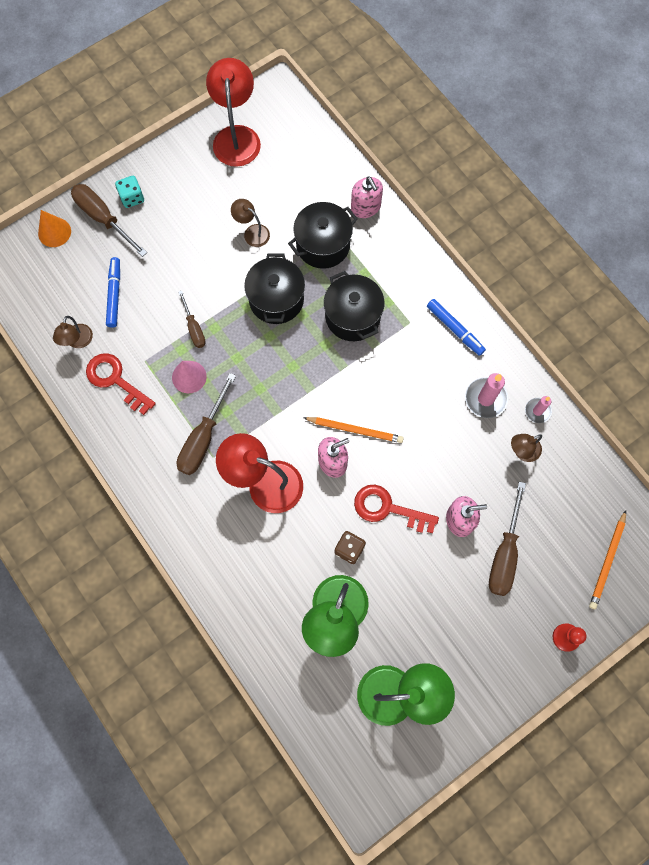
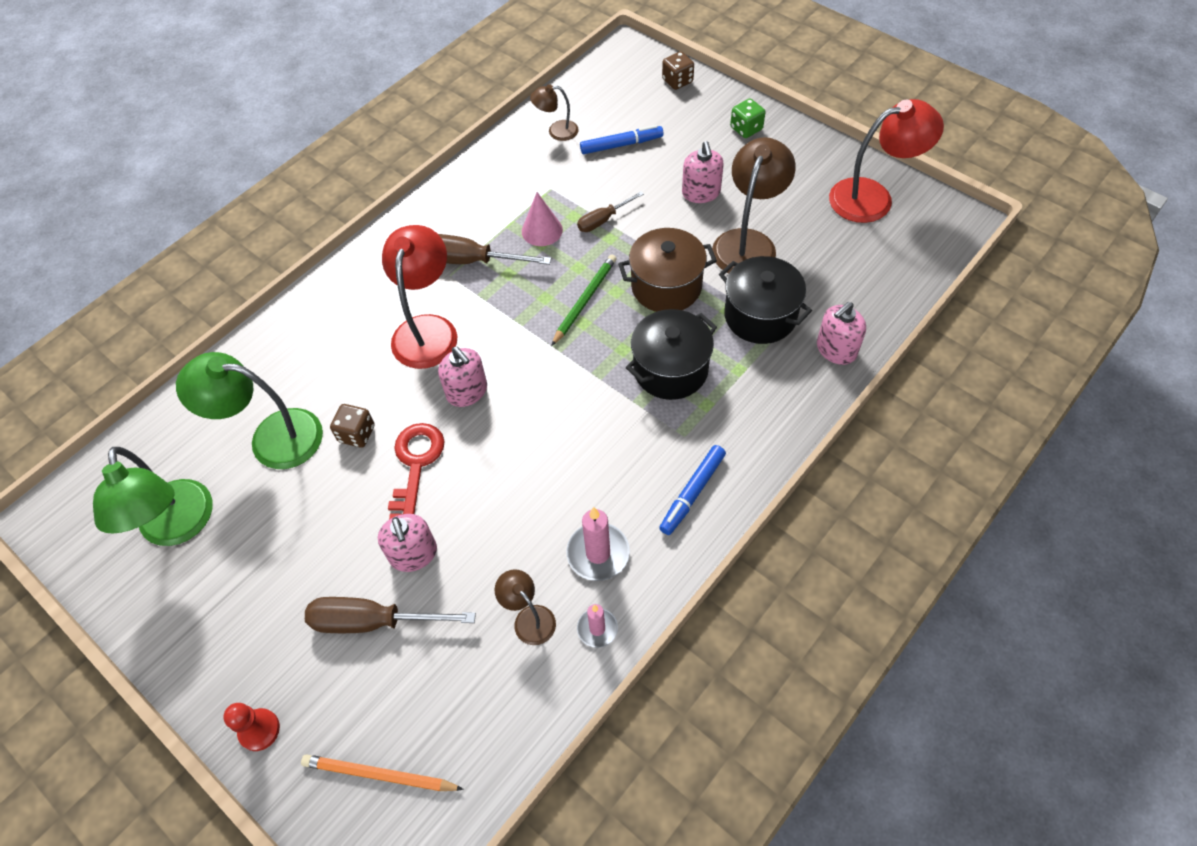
camera: 80 degrees right, 15 degrees down
orange cone [38,210,71,247] -> brown dice [662,52,694,90]
brown screwdriver [71,184,147,257] -> none
red key [86,353,156,415] -> none
turquoise dice [115,176,144,208] -> green dice [730,98,766,138]
brown lamp [231,199,270,247] -> brown lamp [712,137,796,273], size x1.92
black pot [244,253,305,324] -> brown pot [618,228,717,312]
orange pencil [303,417,404,443] -> none
none -> green pencil [551,255,617,346]
none -> pink soap dispenser [682,141,724,203]

